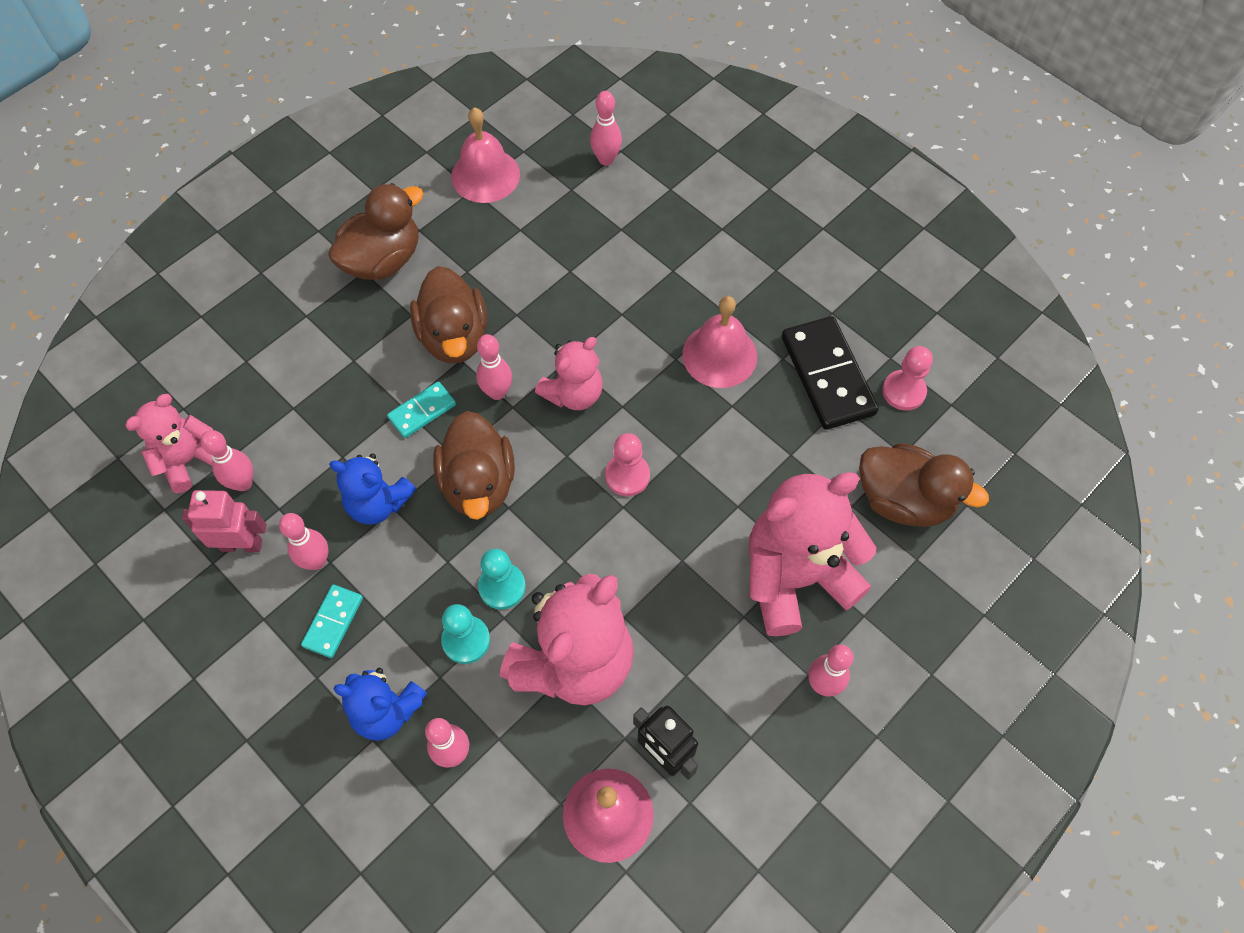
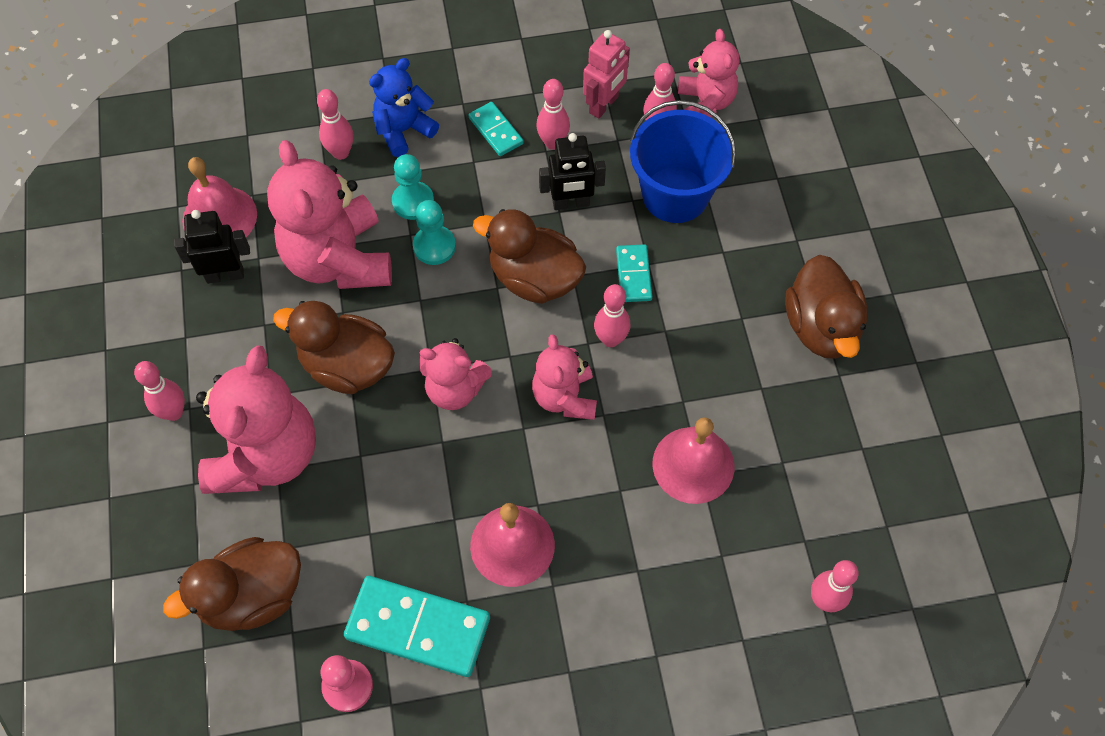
camera: 125 degrees right, 0 degrees up
blue teddy bear [329,453,416,525] -> black robot [539,133,606,210]
brown duck [410,266,487,363] -> brown duck moved to [273,301,395,394]
pink bell [451,107,520,203] -> pink bell moved to [653,417,734,504]
pink pawn [605,433,650,496] -> pink teddy bear [419,338,492,410]
black domino [782,316,879,430] -> turquoise domino [344,576,490,677]
none -> blue bucket [630,100,736,223]

